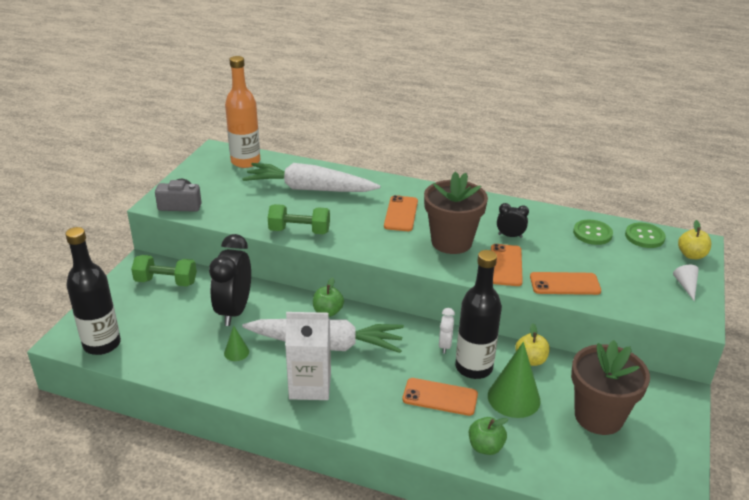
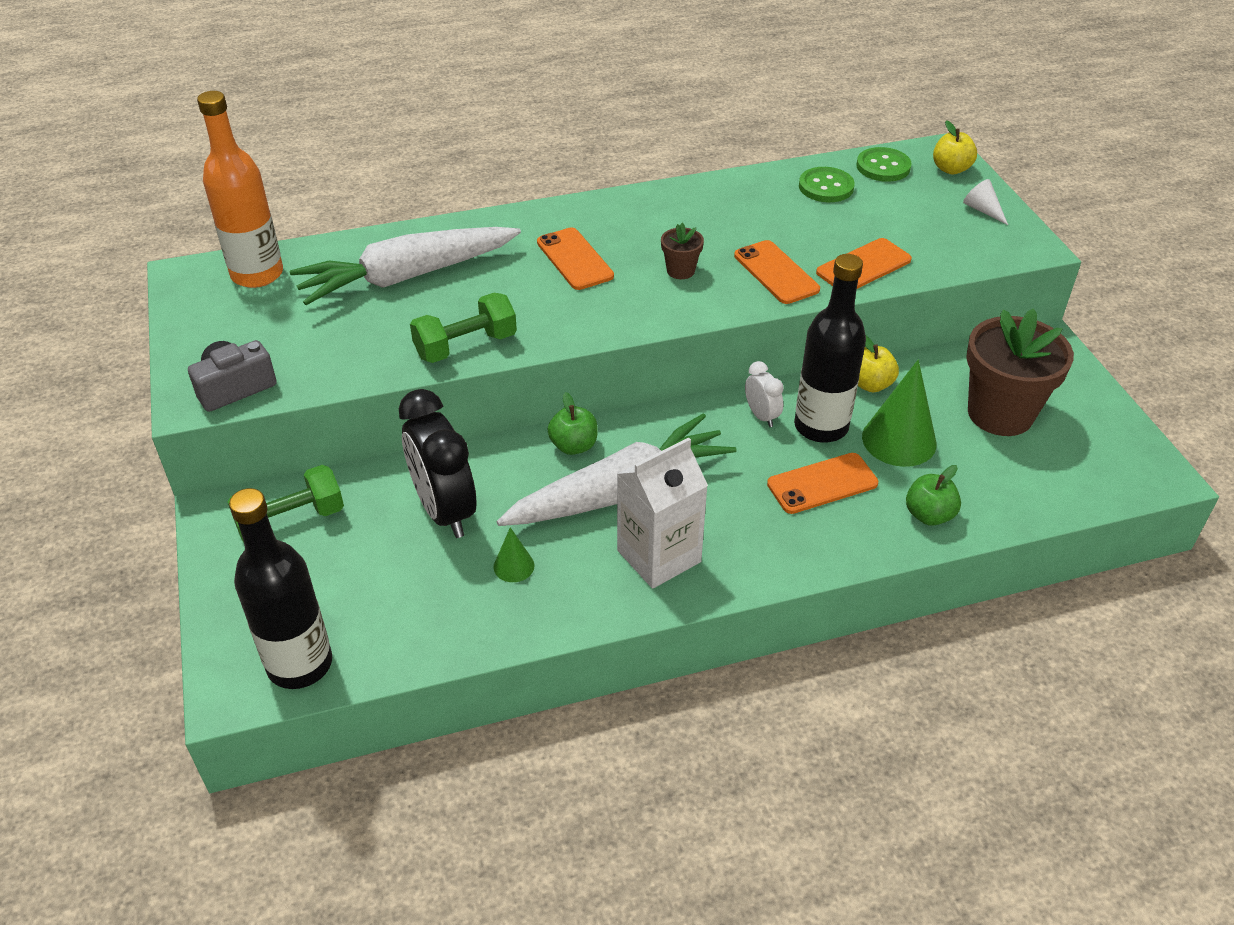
camera: 35 degrees left, 10 degrees up
brown flower pot [424,171,488,254] -> brown flower pot [661,222,704,279], size x0.45
black clock [497,203,529,238] -> none

